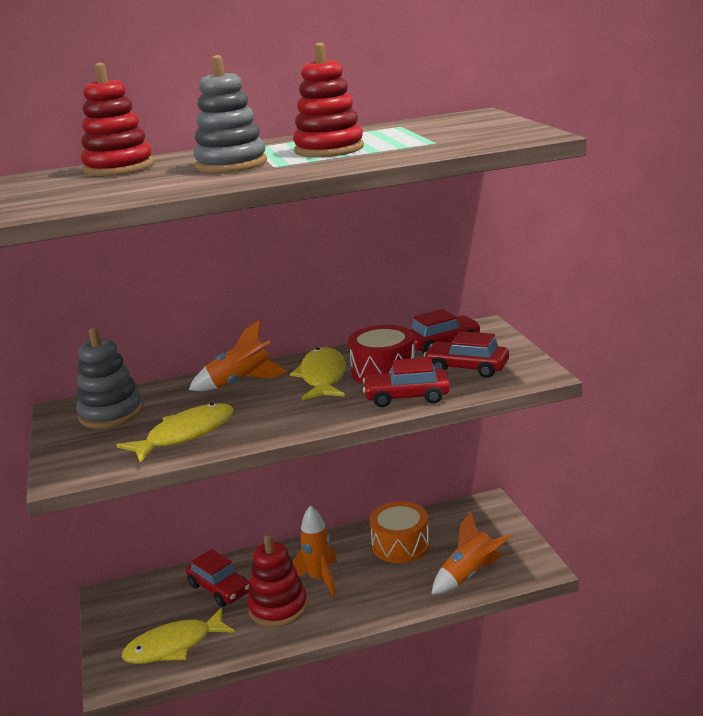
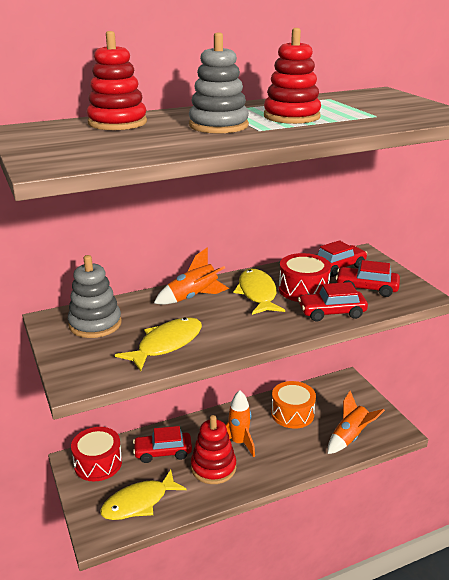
camera: 10 degrees left, 5 degrees up
red car [186,549,250,607] -> red car turned 135 degrees clockwise [133,426,192,463]
none -> red drum [71,427,122,481]

